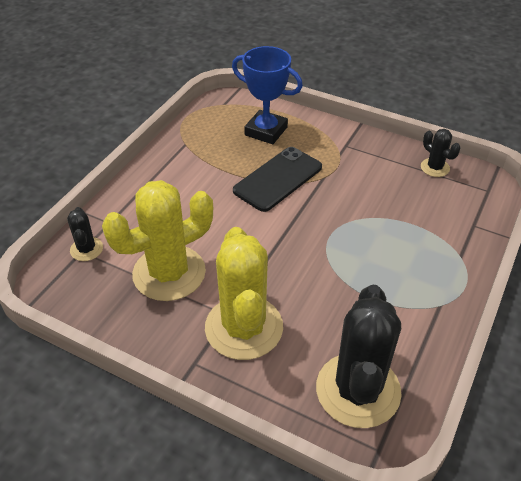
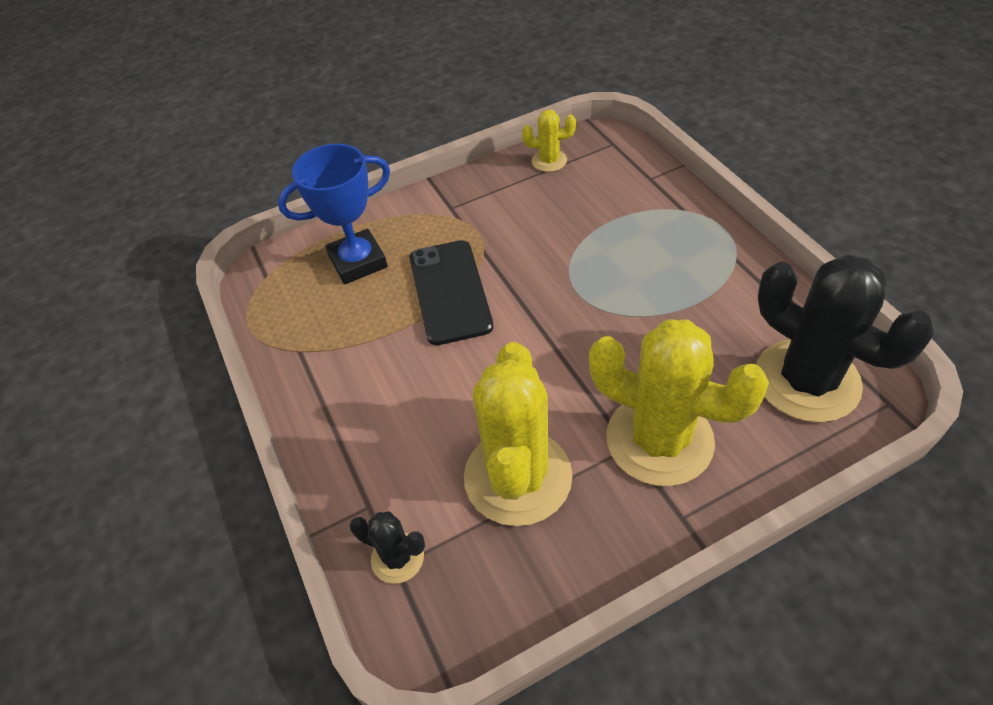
camera: 50 degrees left, 5 degrees up
black cactus [421,129,461,177] -> yellow cactus [522,109,576,172]

